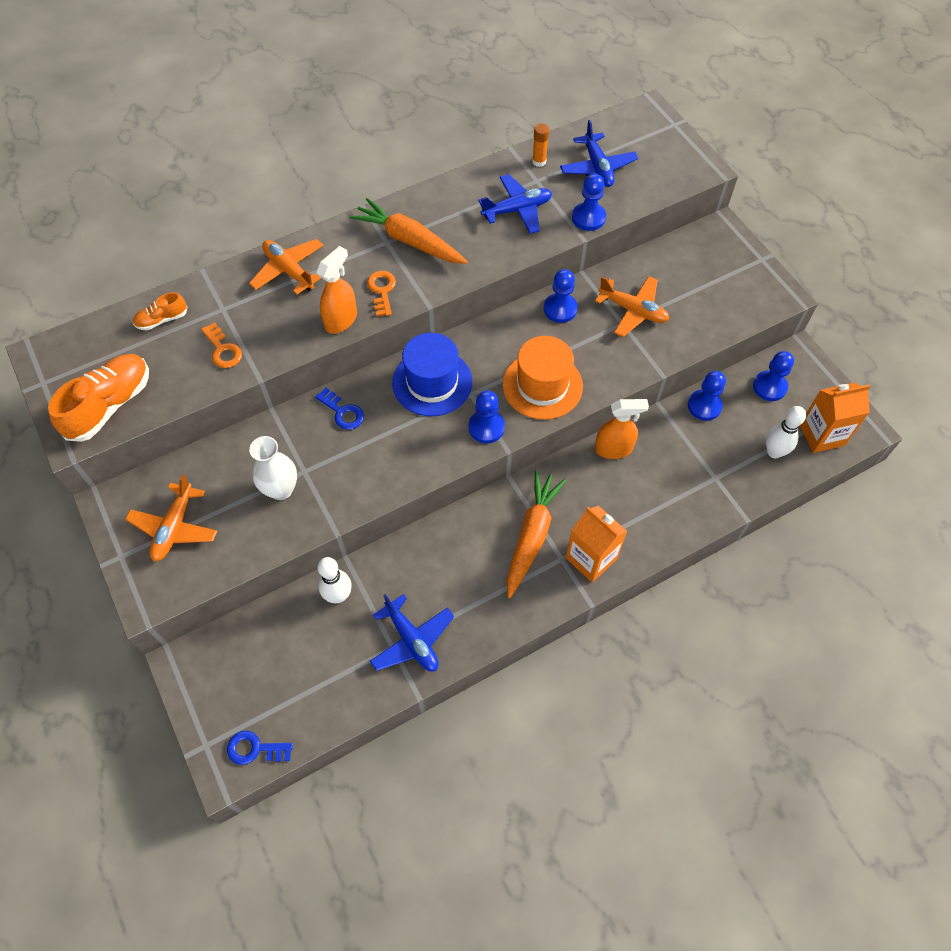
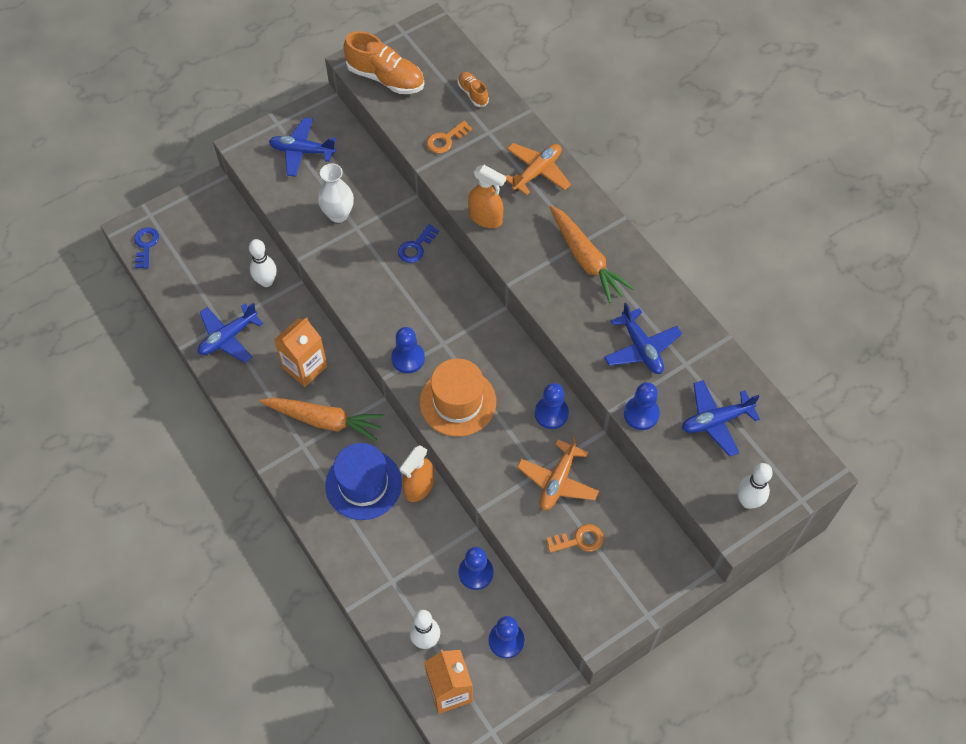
camera: 85 degrees right, 0 degrees up
orange plane [125,474,217,562] -> blue plane [269,117,336,177]
orange carrot [349,198,468,264] -> orange carrot turned 120 degrees clockwise [550,205,634,303]
orange key [367,271,396,316] -> orange key moved to [546,524,604,553]
blue hat [392,333,473,416] -> blue hat moved to [325,443,402,520]
orange glue stick [532,124,549,167] -> none
orange carton [565,505,628,582] -> orange carton moved to [274,317,327,387]
orange spray bottle [595,399,649,459] -> orange spray bottle turned 45 degrees clockwise [400,445,434,502]
none -> white bowling pin [737,463,773,509]

